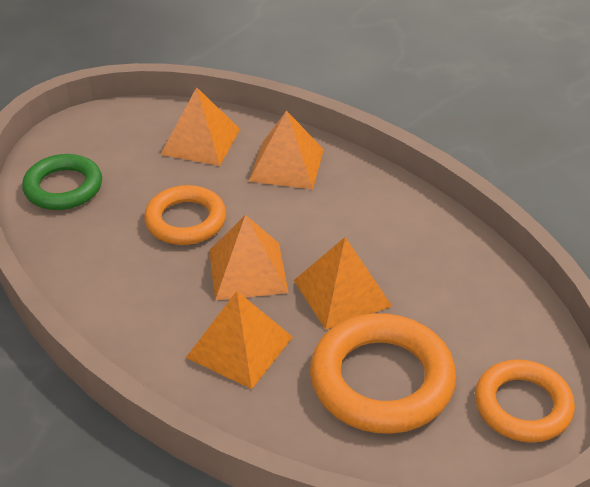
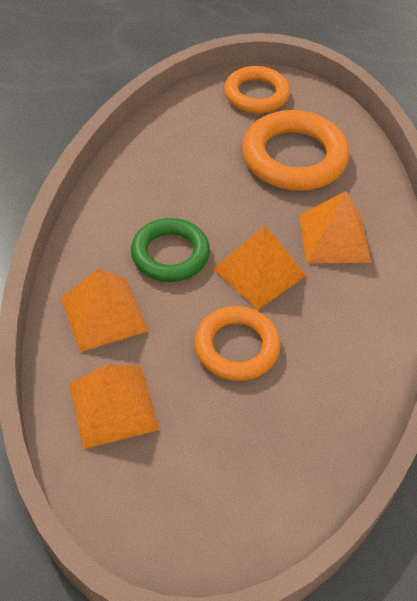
camera: 125 degrees left, 10 degrees up
green ring [22,154,102,210] -> green ring moved to [131,218,210,282]
orange pyramid [294,237,392,330] -> none

